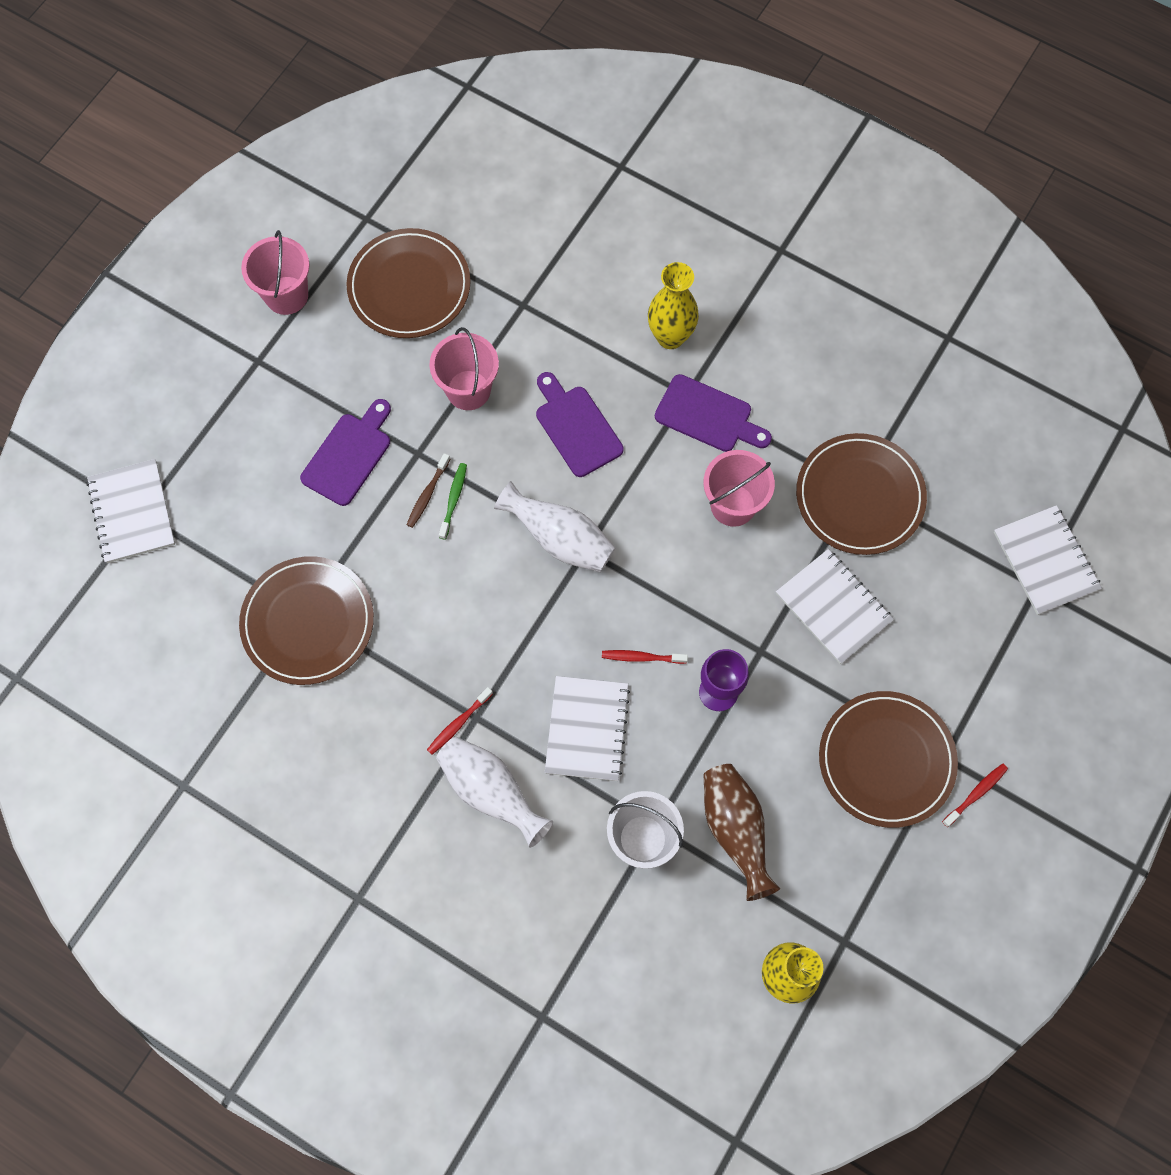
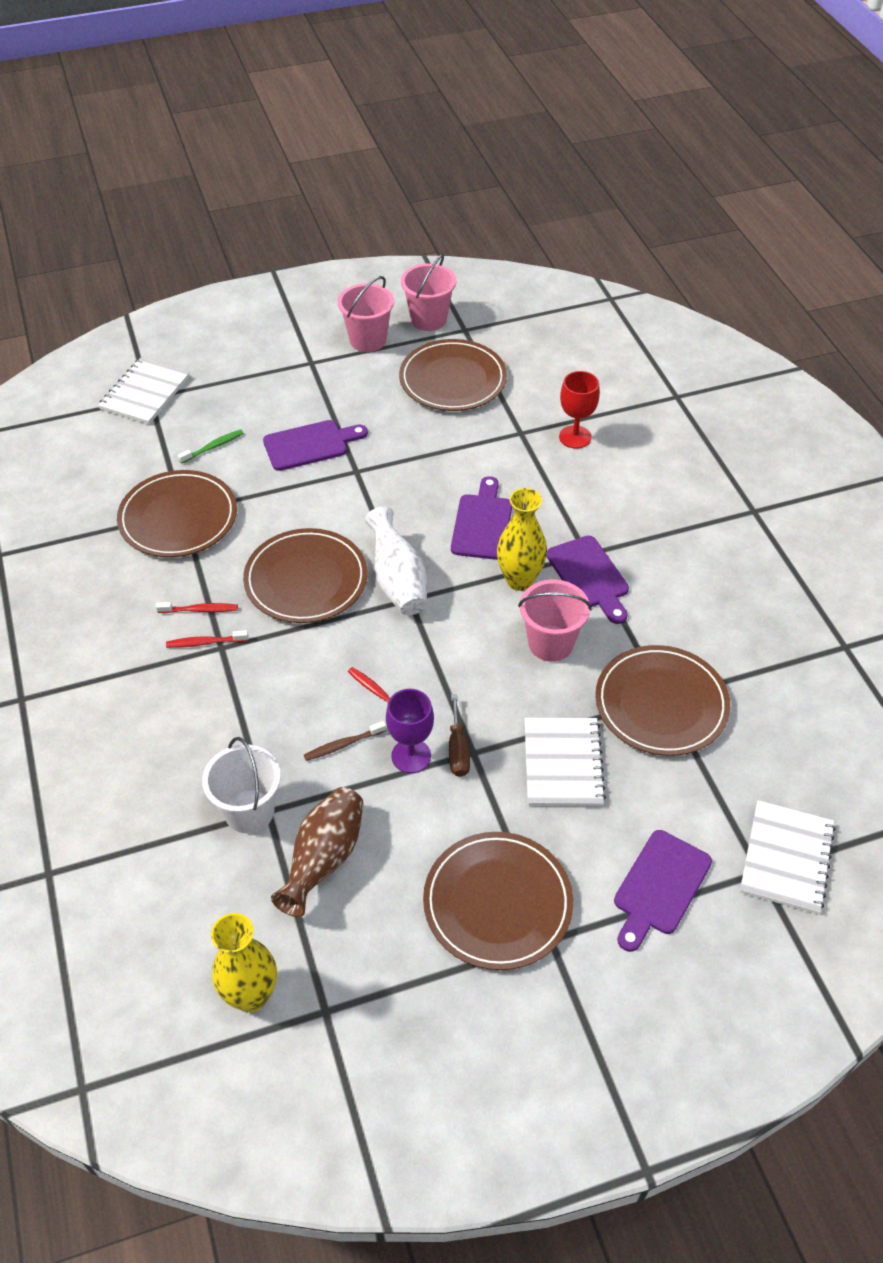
camera: 40 degrees right, 20 degrees down
brown toothbrush [407,453,450,528] -> brown toothbrush moved to [304,721,387,761]
pink bucket [429,327,499,410] -> pink bucket moved to [401,254,456,331]
white vase [436,737,553,848] -> none
green toothbrush [439,463,467,540] -> green toothbrush moved to [178,429,244,464]
white notebook [545,676,630,781] -> none
yellow vase [648,262,699,349] -> yellow vase moved to [497,488,547,591]
red toothbrush [942,763,1008,827] -> red toothbrush moved to [156,602,238,613]
none -> brown plate [243,528,368,623]
none -> brown screwdriver [449,694,470,777]
none -> red goblet [559,371,600,449]
none -> purple cutting board [614,830,712,952]

